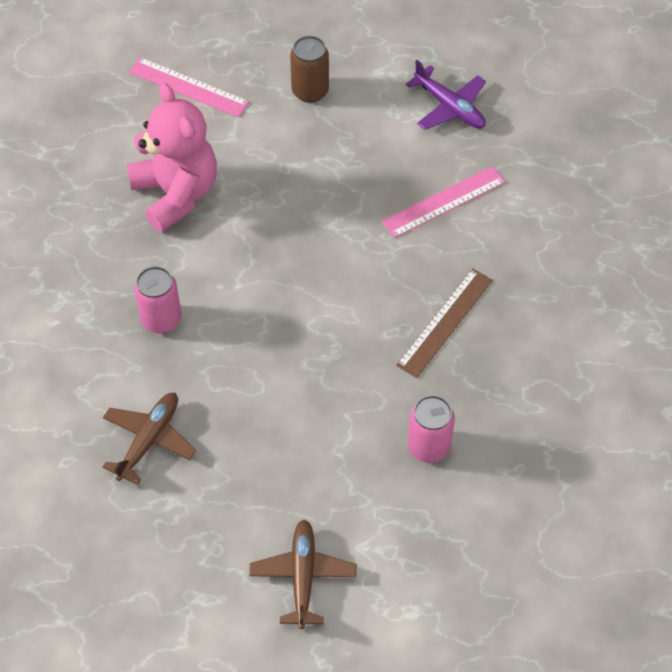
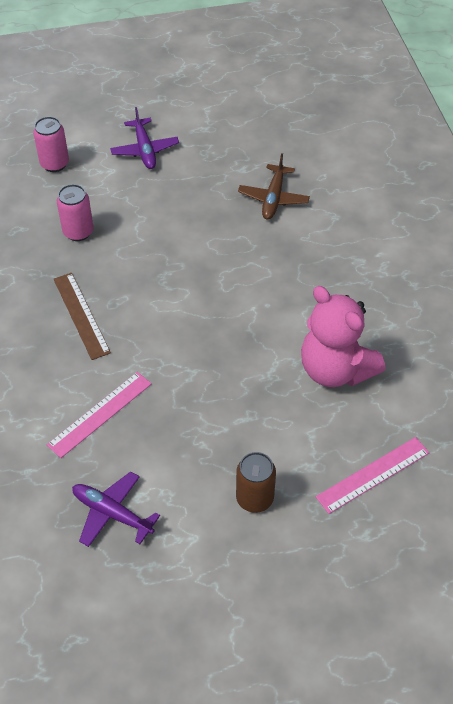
camera: 165 degrees right, 5 degrees down
pink ruler [129,57,249,118] -> pink ruler turned 45 degrees counterclockwise [316,437,429,514]
pink can [134,266,182,334] -> pink can moved to [33,116,69,172]
brown plane [249,520,356,629] -> purple plane [110,107,179,169]
brown ruler [396,268,493,378] -> brown ruler turned 45 degrees counterclockwise [54,273,111,360]

